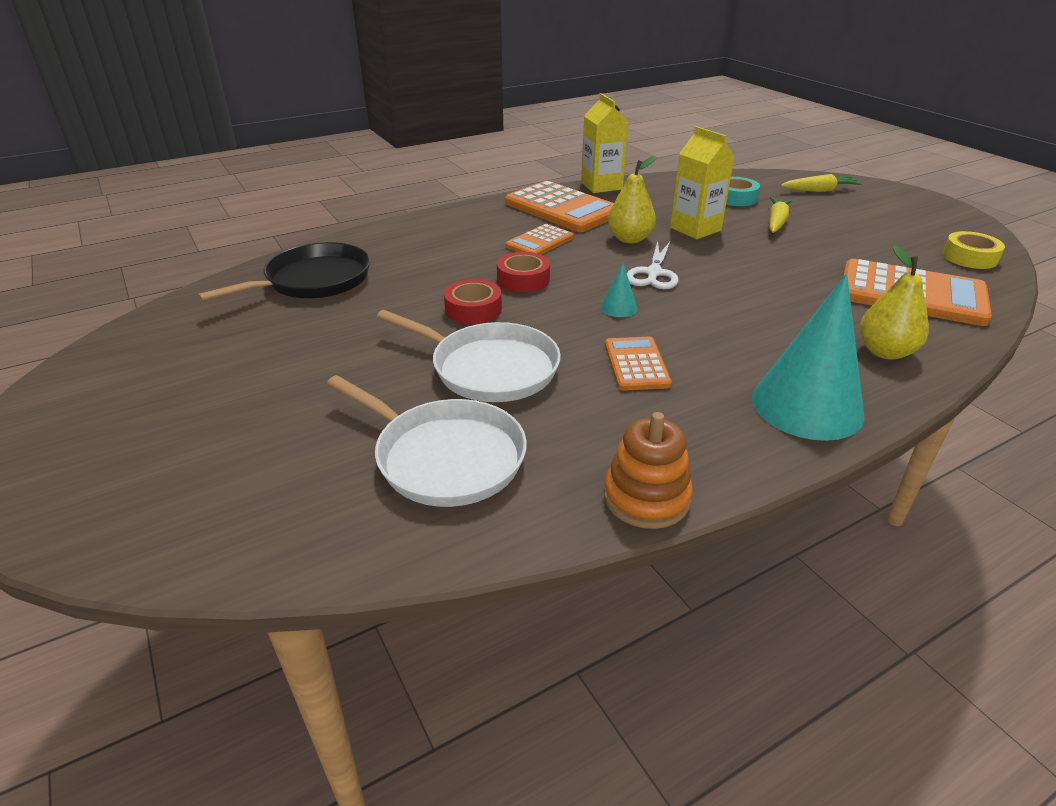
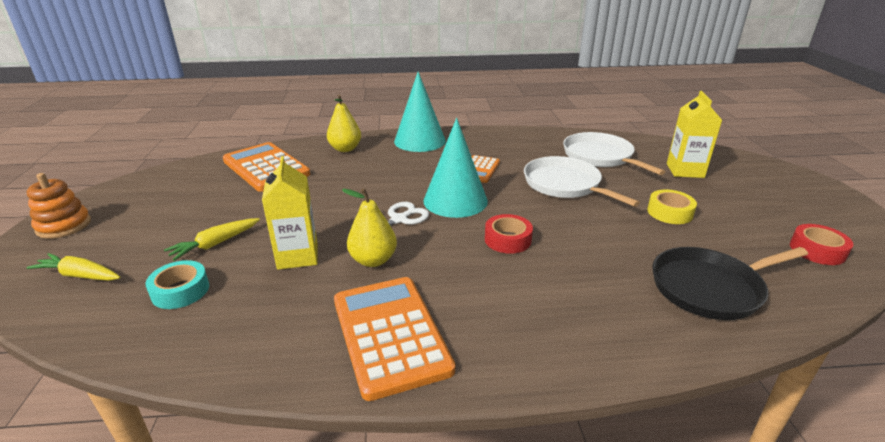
camera: 155 degrees left, 5 degrees down
red tape [444,279,502,324] -> red tape moved to [790,224,853,265]
orange calculator [505,224,574,254] -> none
yellow carton [581,93,628,193] -> yellow carton moved to [667,91,722,178]
turquoise cone [601,263,638,317] -> turquoise cone [424,118,488,218], size x2.38
orange stacking toy [604,412,693,529] -> orange stacking toy moved to [27,173,91,239]
yellow tape [942,231,1005,269] -> yellow tape moved to [647,189,697,224]

